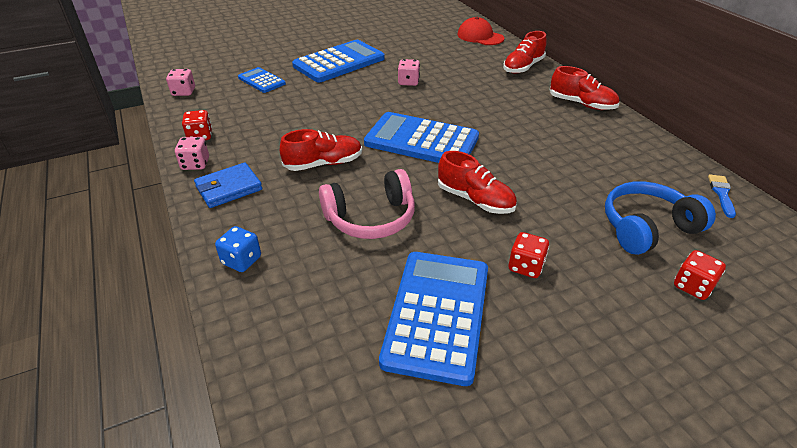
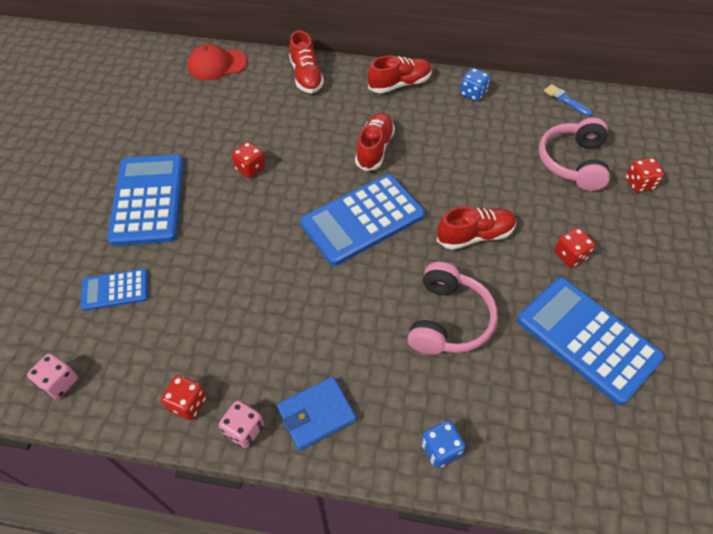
camera: 55 degrees left, 15 degrees up
blue wallet [194,162,262,208] -> blue wallet turned 60 degrees clockwise [277,376,356,451]
red shoe [280,129,362,171] -> red shoe moved to [355,112,395,171]
pink dice [398,59,420,86] -> red dice [231,142,265,179]
blue headphones [605,181,716,255] -> pink headphones [539,118,610,191]
none -> blue dice [460,68,490,101]

